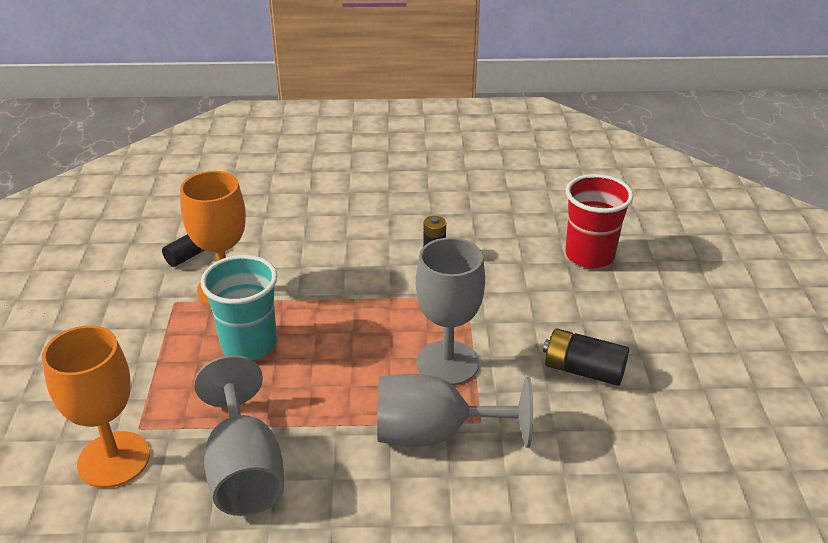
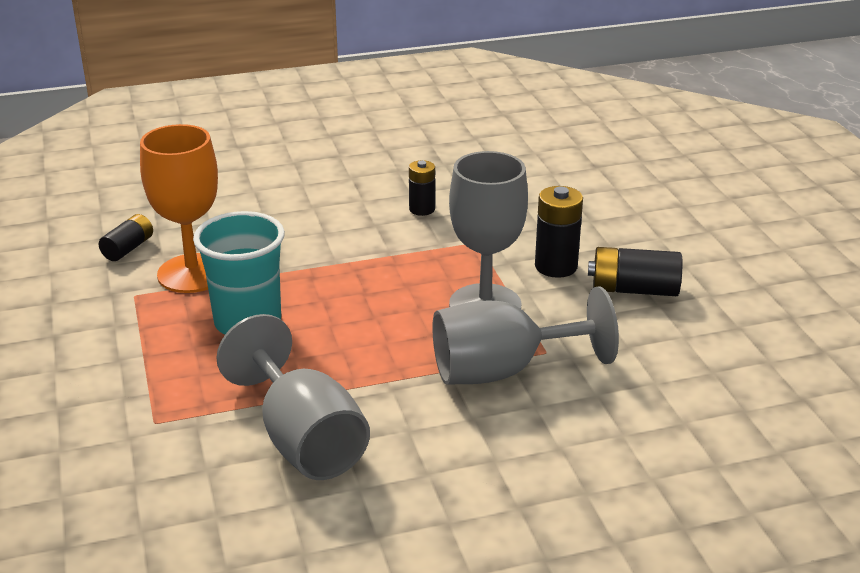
camera: 15 degrees left, 5 degrees down
orange goblet [42,325,150,488] -> none
red cup [566,174,634,269] -> none
none -> black battery [535,186,583,278]

